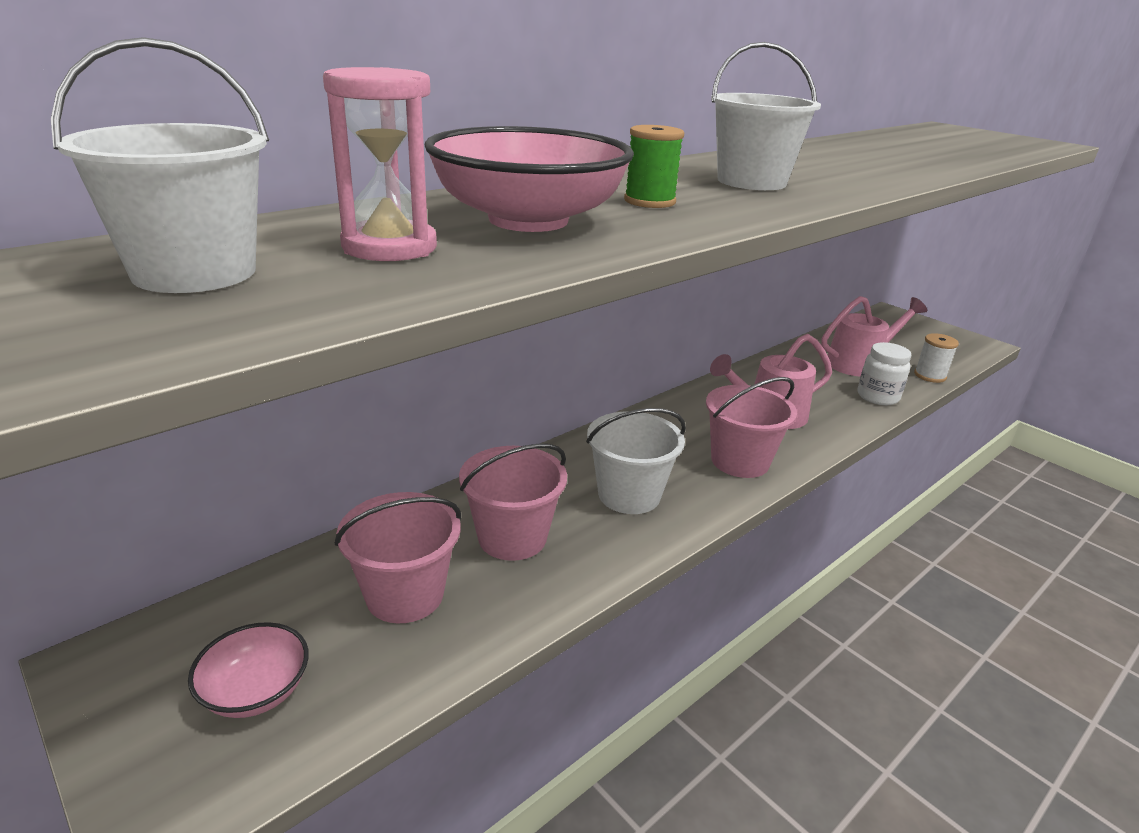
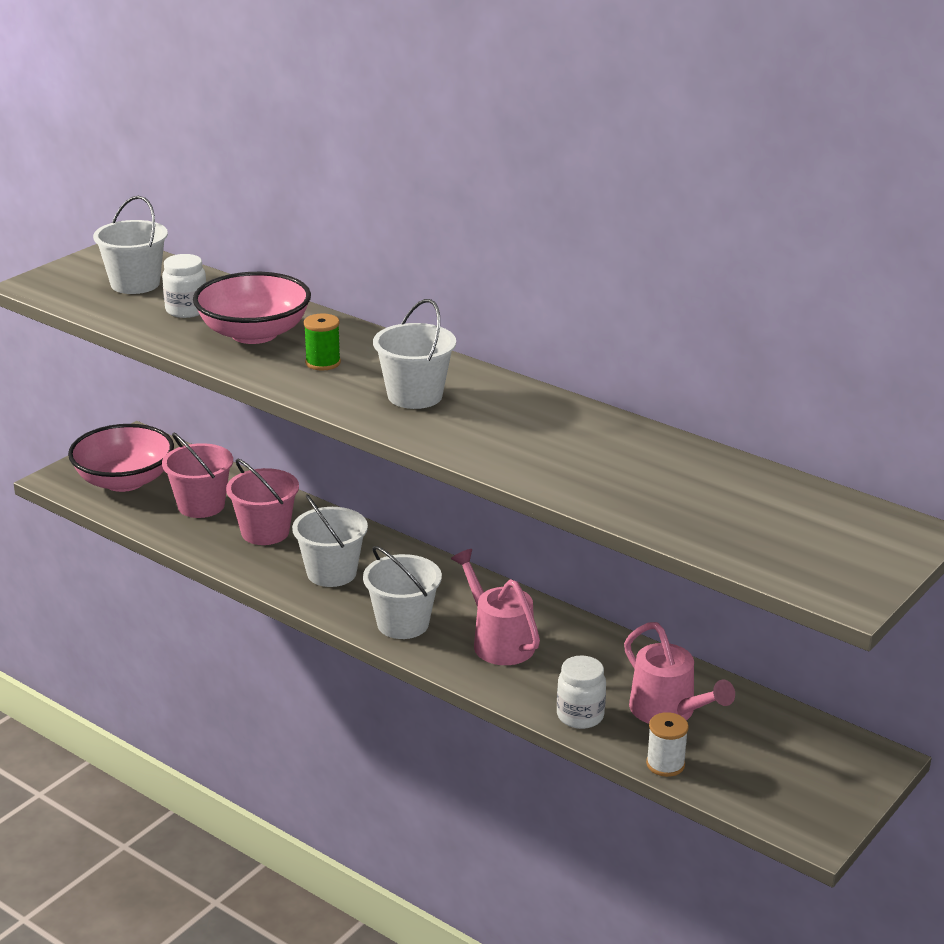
camera: 80 degrees right, 0 degrees up
pink bowl [188,622,309,718] -> pink bowl [68,424,174,492], size x1.86
pink hourglass [323,67,437,261] -> white jar [162,254,206,318]
pink bucket [706,377,797,478] -> white bucket [363,546,442,639]

